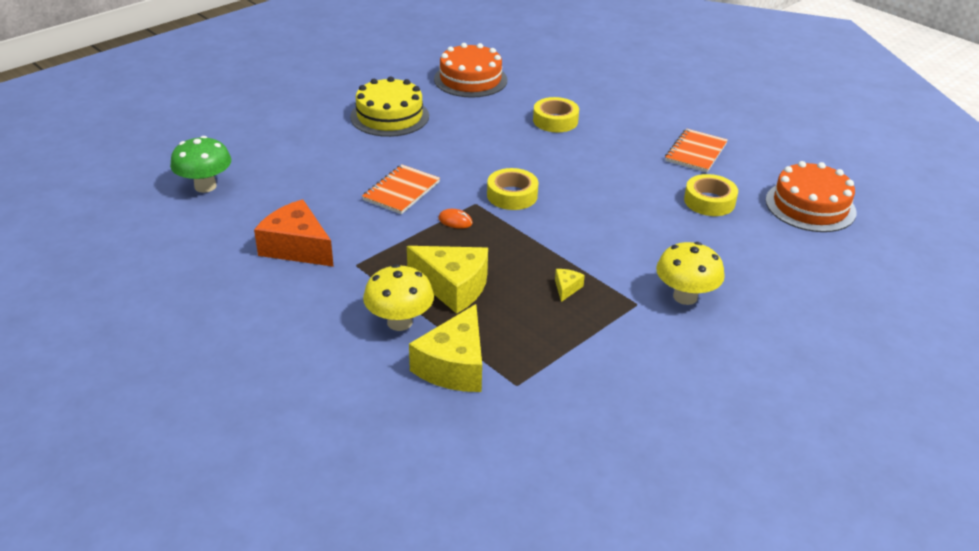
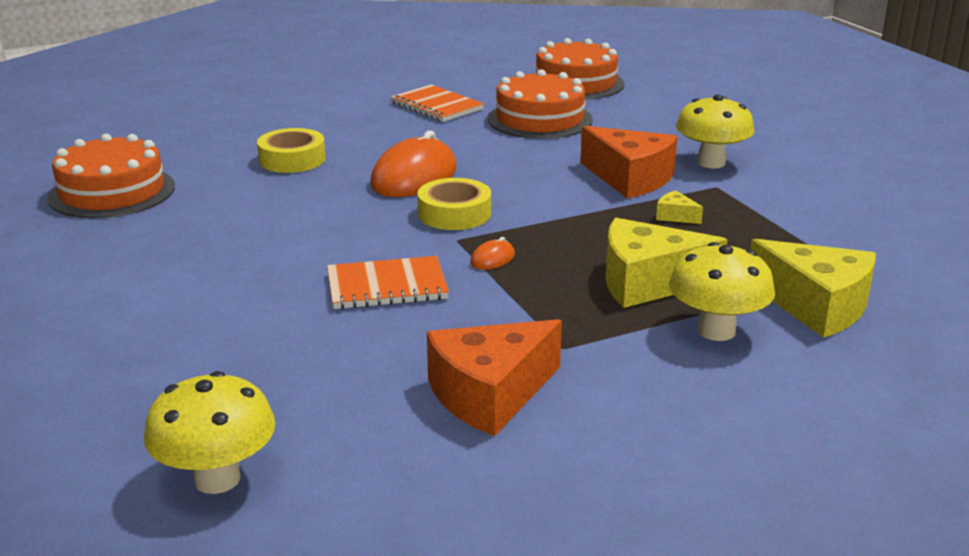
camera: 70 degrees left, 10 degrees down
green mushroom [170,136,231,193] -> yellow mushroom [144,371,276,494]
yellow cake [350,76,429,137] -> none
orange notebook [362,164,440,214] -> orange notebook turned 60 degrees counterclockwise [327,256,449,309]
yellow cheese [407,246,488,314] -> yellow cheese turned 135 degrees counterclockwise [606,218,728,308]
yellow tape [684,174,738,216] -> orange cake [488,69,593,139]
none -> orange mouse [370,131,457,197]
none -> orange cheese [580,126,678,199]

